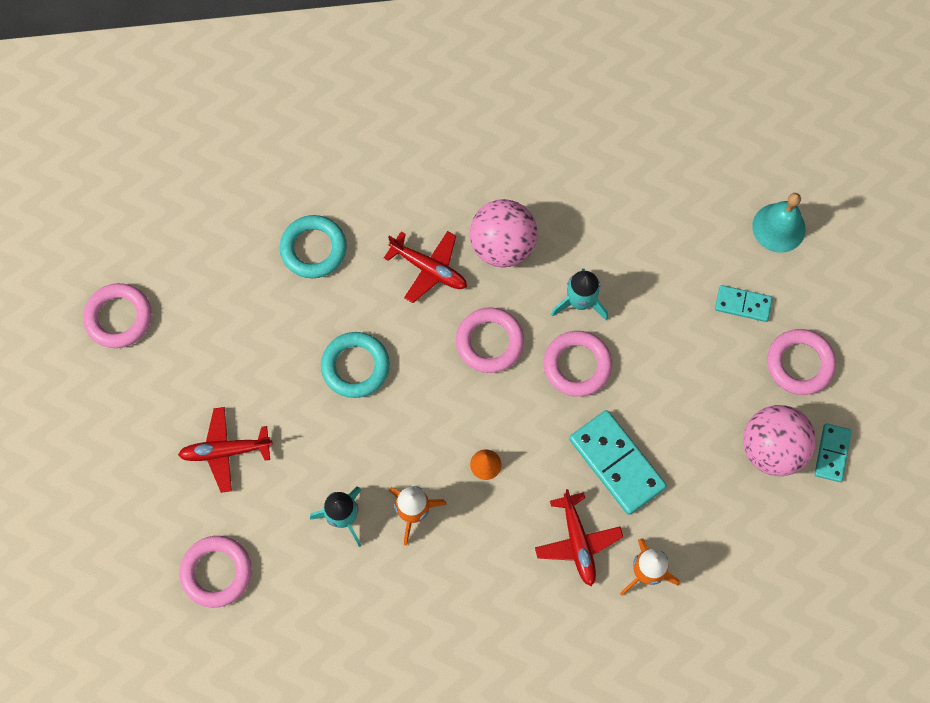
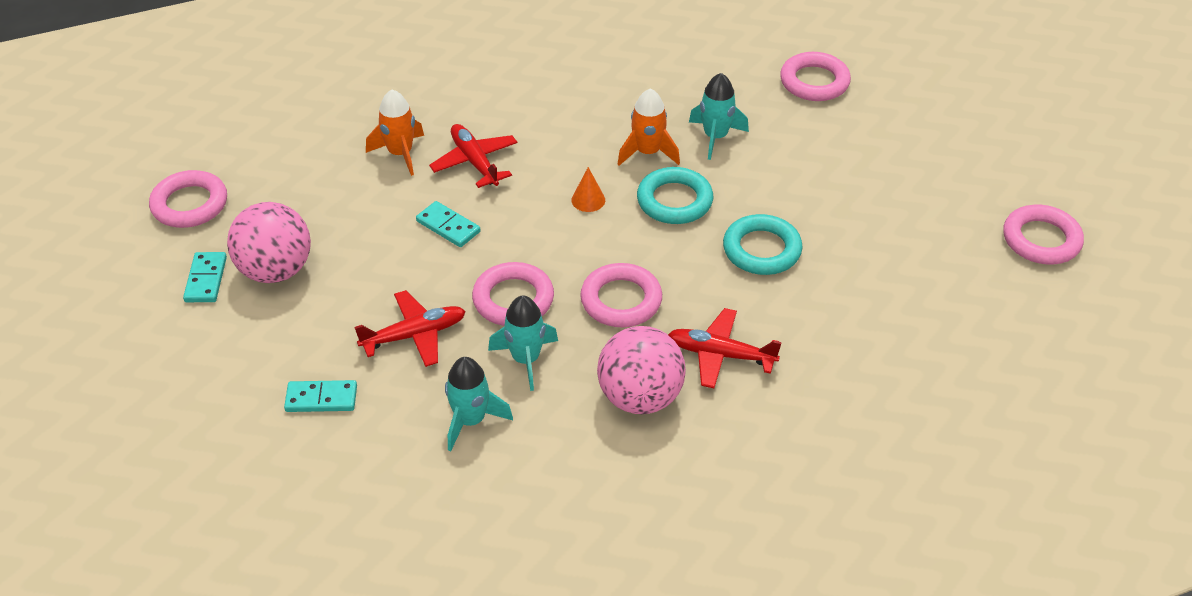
camera: 165 degrees right, 25 degrees down
red plane [178,407,273,493] -> red plane moved to [354,290,466,367]
turquoise ring [280,215,347,278] -> turquoise ring moved to [637,167,713,224]
turquoise domino [569,410,667,515] -> turquoise domino [416,201,481,247], size x0.56
turquoise bell [752,193,806,253] -> none
pink ring [767,329,836,395] -> pink ring moved to [149,170,227,228]
none -> turquoise rocket [445,357,513,451]

